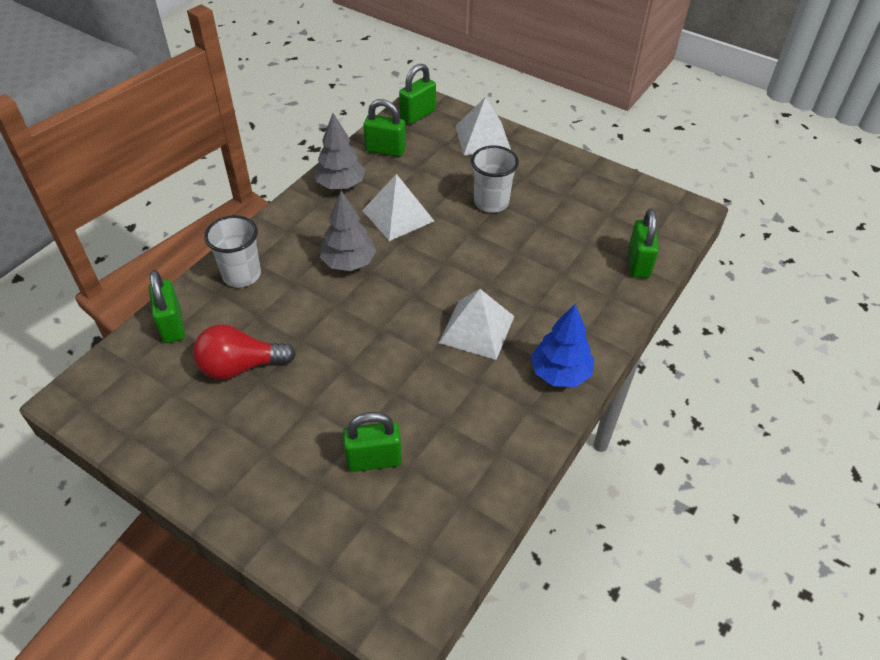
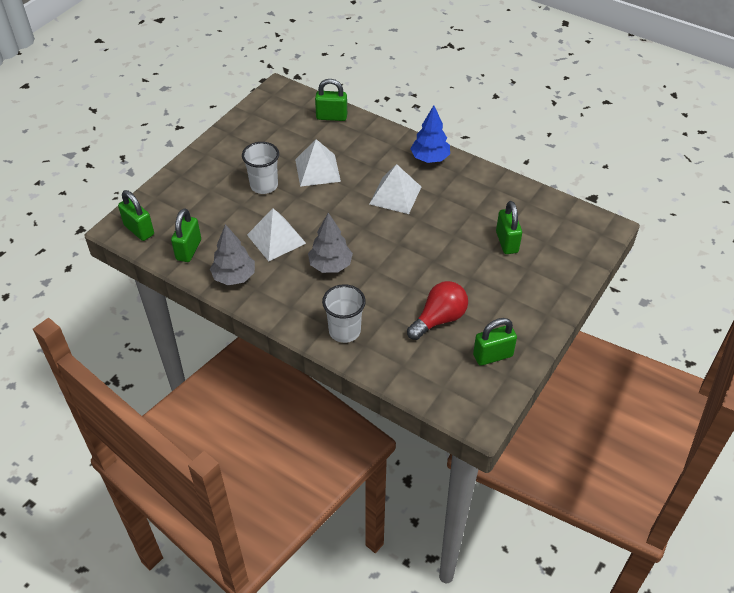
camera: 90 degrees left, 0 degrees up
green padlock [149,270,185,343] -> green padlock moved to [473,318,517,366]
red light bulb [193,324,296,380] -> red light bulb turned 120 degrees counterclockwise [407,281,468,340]
white pyramid [455,97,511,155] -> white pyramid moved to [295,139,341,187]

